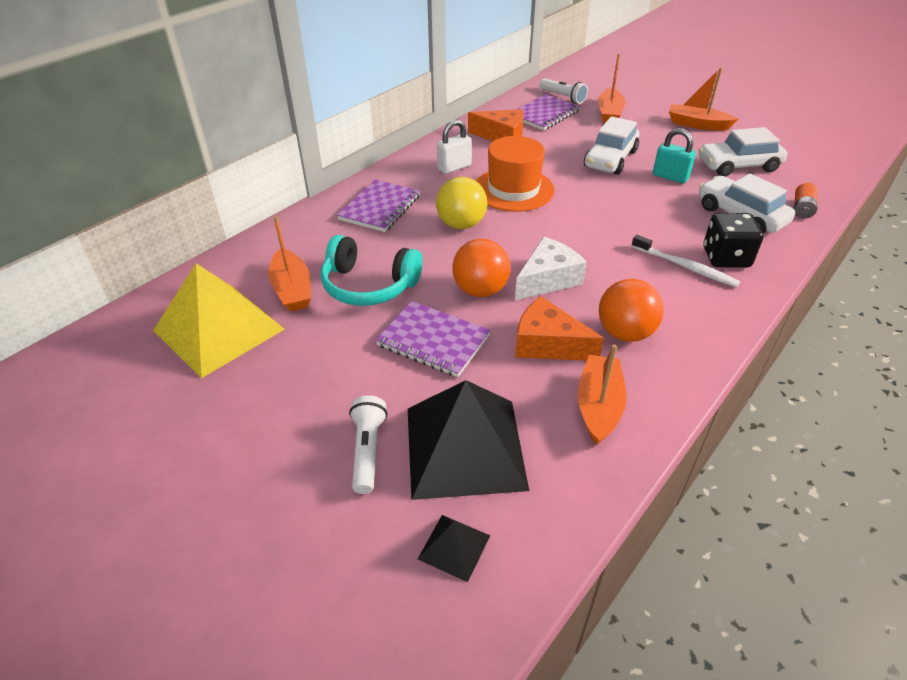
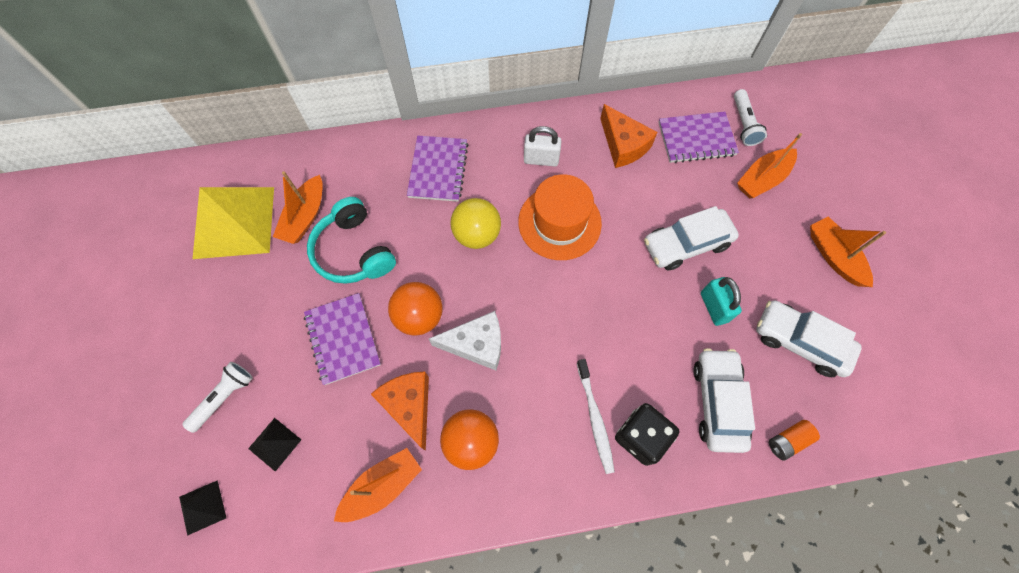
camera: 40 degrees right, 25 degrees up
purple notebook [337,180,420,232] -> purple notebook turned 60 degrees counterclockwise [407,135,469,202]
black pyramid [408,380,529,500] -> black pyramid [248,418,301,472], size x0.43

